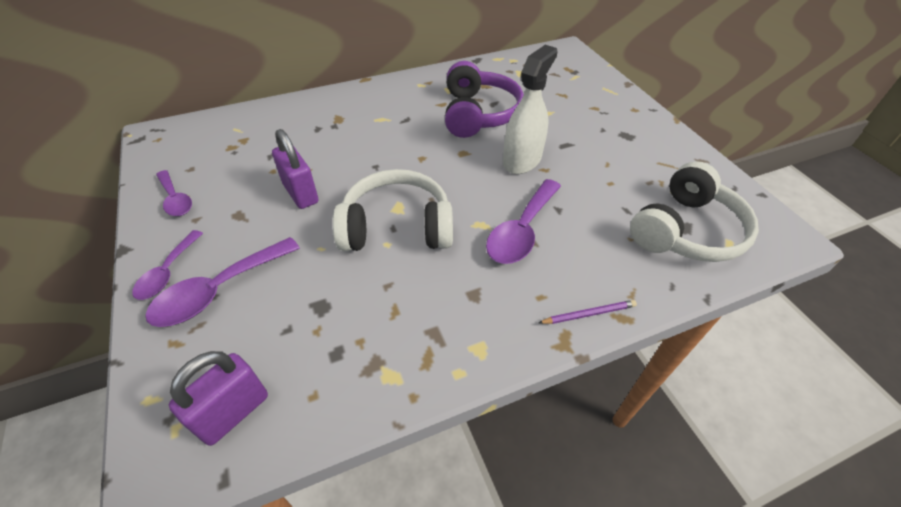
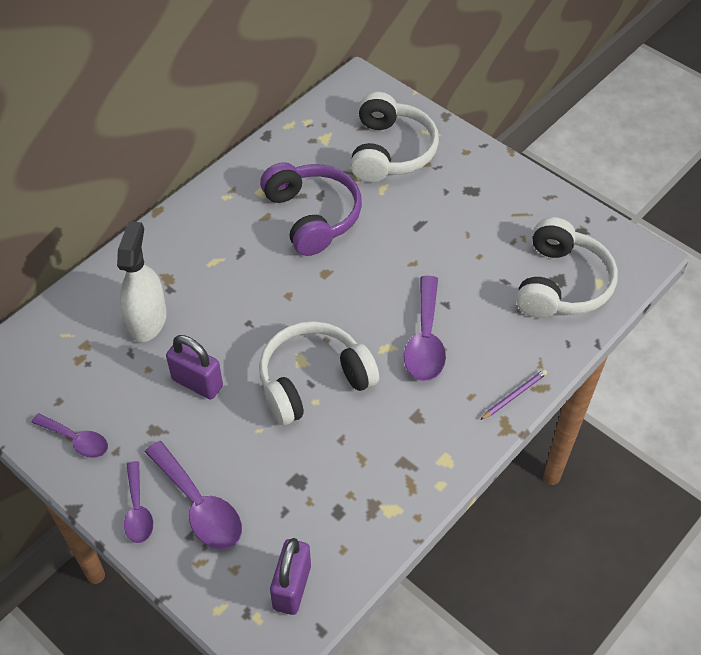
camera: 25 degrees left, 5 degrees up
purple spoon [145,237,300,327] -> purple spoon turned 60 degrees counterclockwise [145,441,242,549]
white spray bottle [503,45,558,174] -> white spray bottle moved to [117,221,167,342]
none -> white headphones [350,92,439,182]

